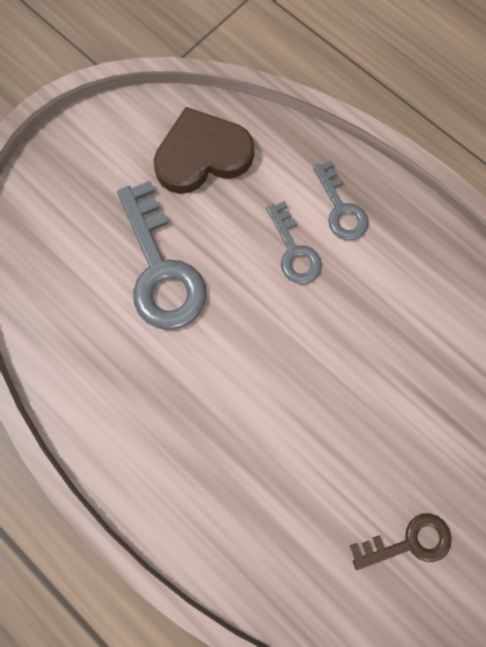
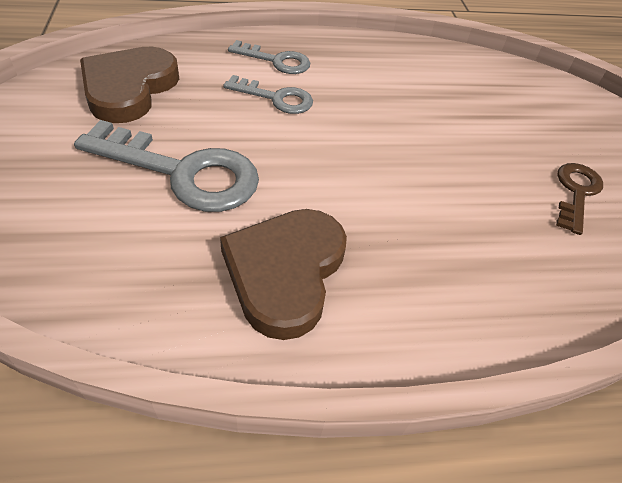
camera: 55 degrees left, 25 degrees down
none -> brown heart [220,209,347,340]

